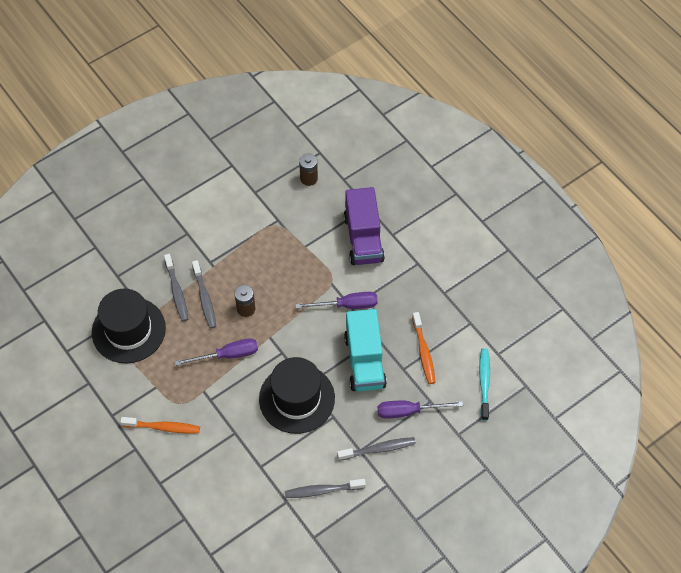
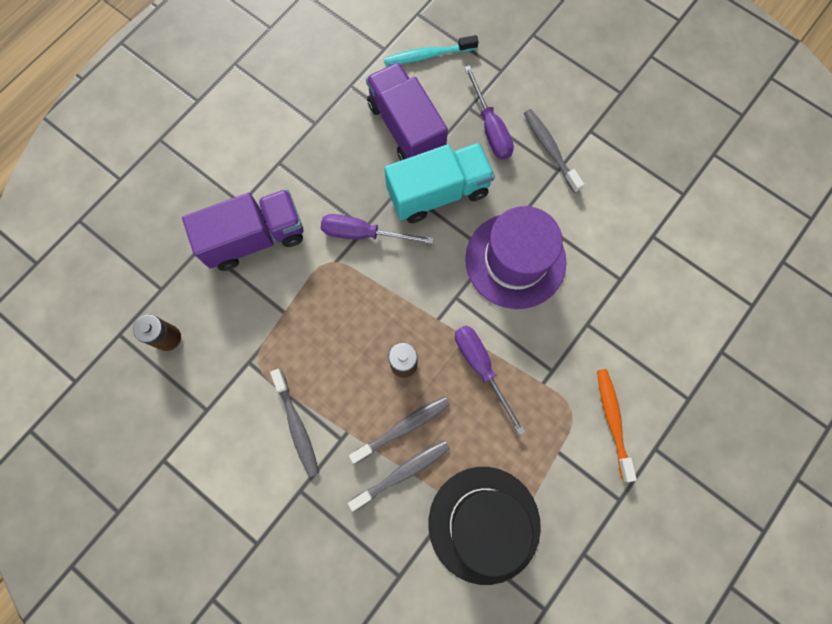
camera: 105 degrees left, 15 degrees up
black hat [259,357,335,434] -> purple hat [465,206,567,309]
grey toothbrush [285,479,366,498] -> grey toothbrush moved to [270,369,319,477]
purple screwdriver [296,292,378,309] -> purple screwdriver turned 60 degrees counterclockwise [321,214,434,244]
orange toothbrush [412,312,435,384] -> purple truck [366,62,448,161]

